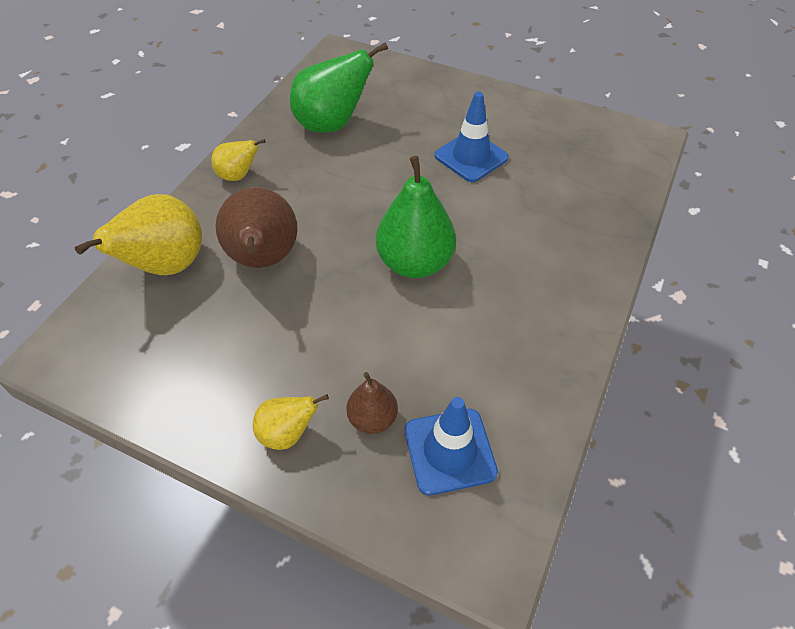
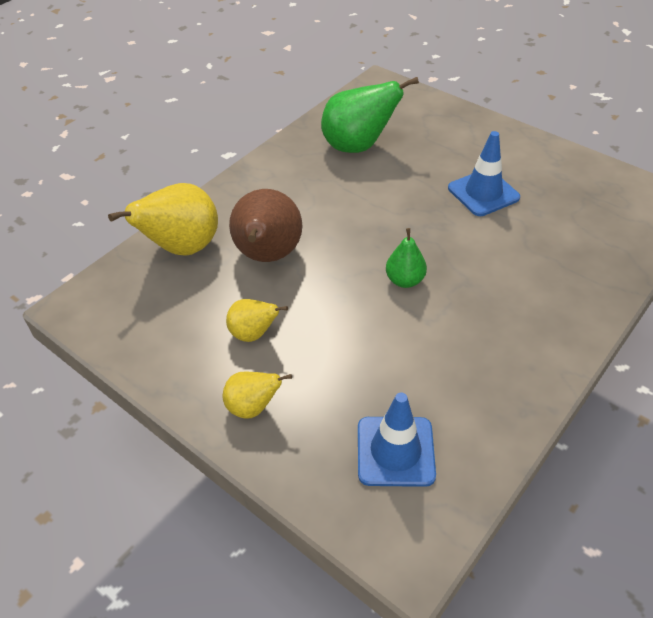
camera: 15 degrees right, 5 degrees down
yellow pear [211,139,266,181] -> yellow pear moved to [226,299,288,342]
brown pear [346,372,398,434] -> none
green pear [376,156,456,278] -> green pear [386,228,427,288], size x0.54

